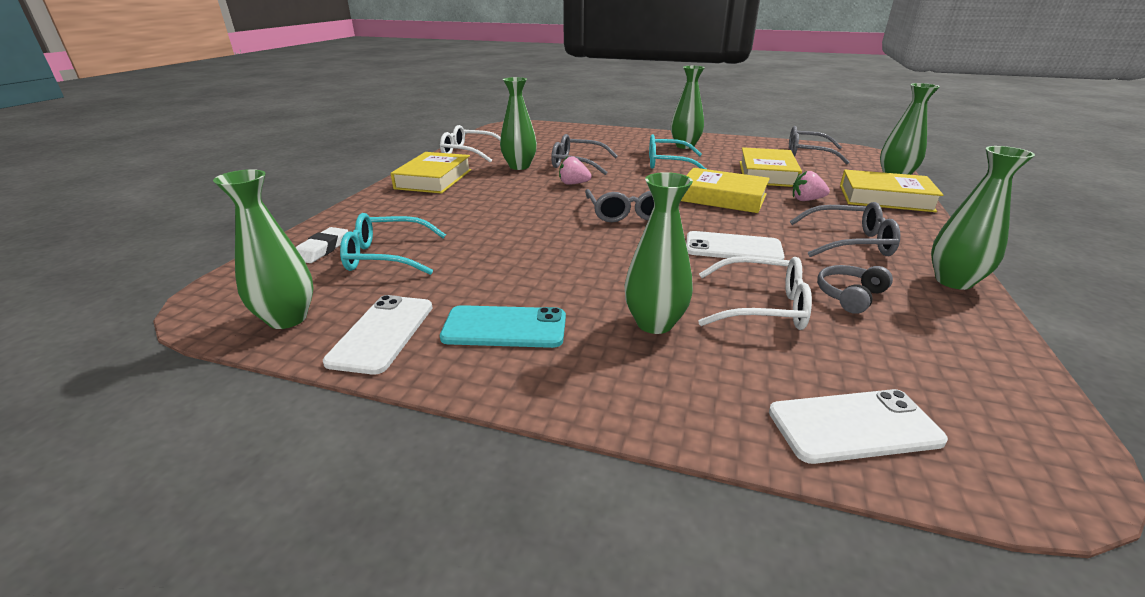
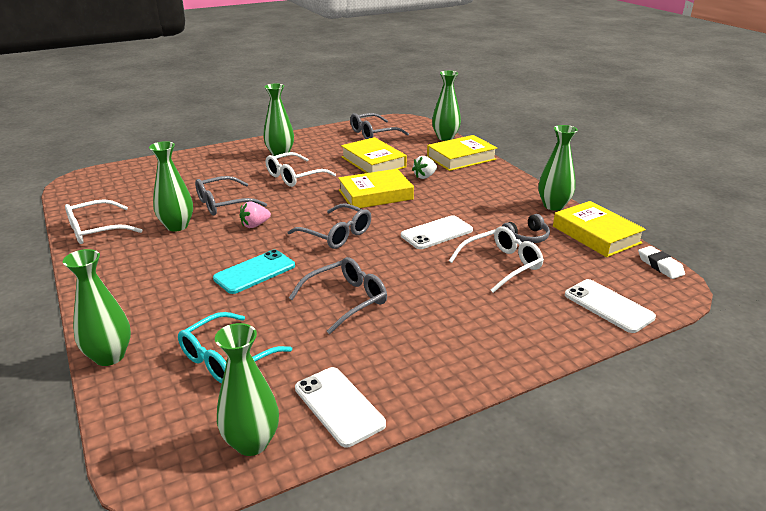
camera: 45 degrees left, 0 degrees up
white eraser [296,227,348,263] -> white eraser moved to [638,246,685,279]
yellow book [391,152,471,194] -> yellow book moved to [553,201,646,257]
turquoise phone [440,305,566,348] -> turquoise phone moved to [213,250,295,294]
green vase [624,172,693,334] -> green vase moved to [63,249,131,366]
turquoise glasses [649,134,706,169] -> white glasses [266,152,336,187]
white phone [769,389,948,464] -> white phone turned 75 degrees counterclockwise [565,279,656,333]
grey glasses [790,202,900,257] -> grey glasses moved to [289,257,387,334]
pink strawberry [793,171,830,201] -> white strawberry [412,156,437,179]
grey headphones [817,265,893,314] -> grey headphones turned 120 degrees counterclockwise [502,214,550,243]

